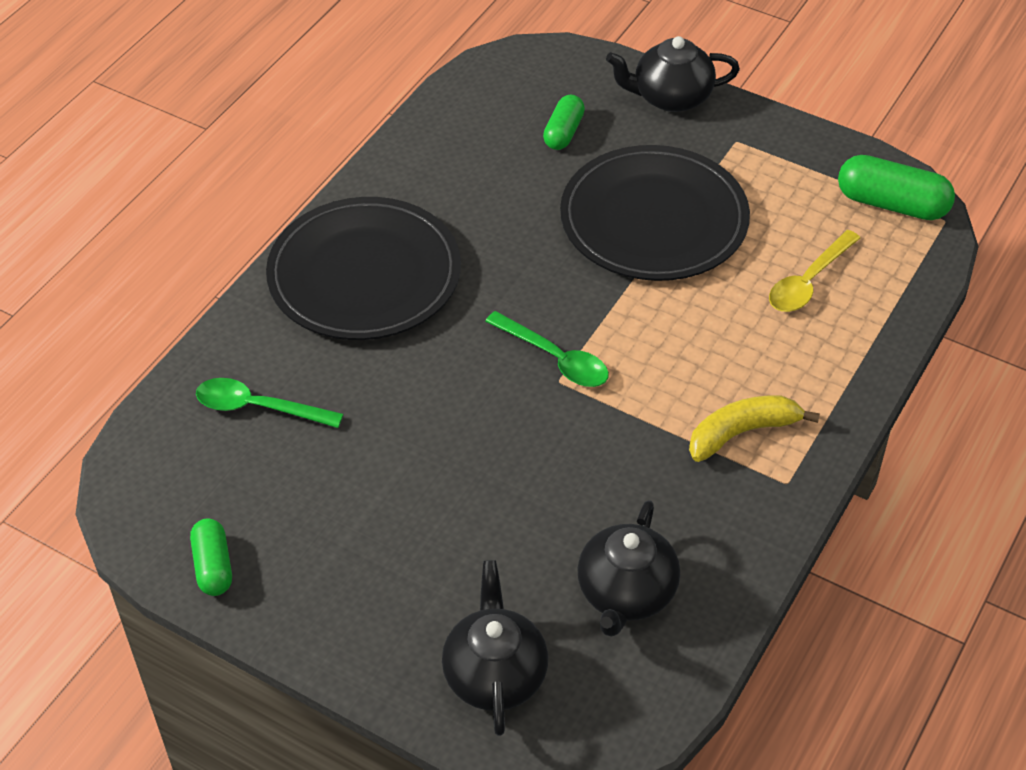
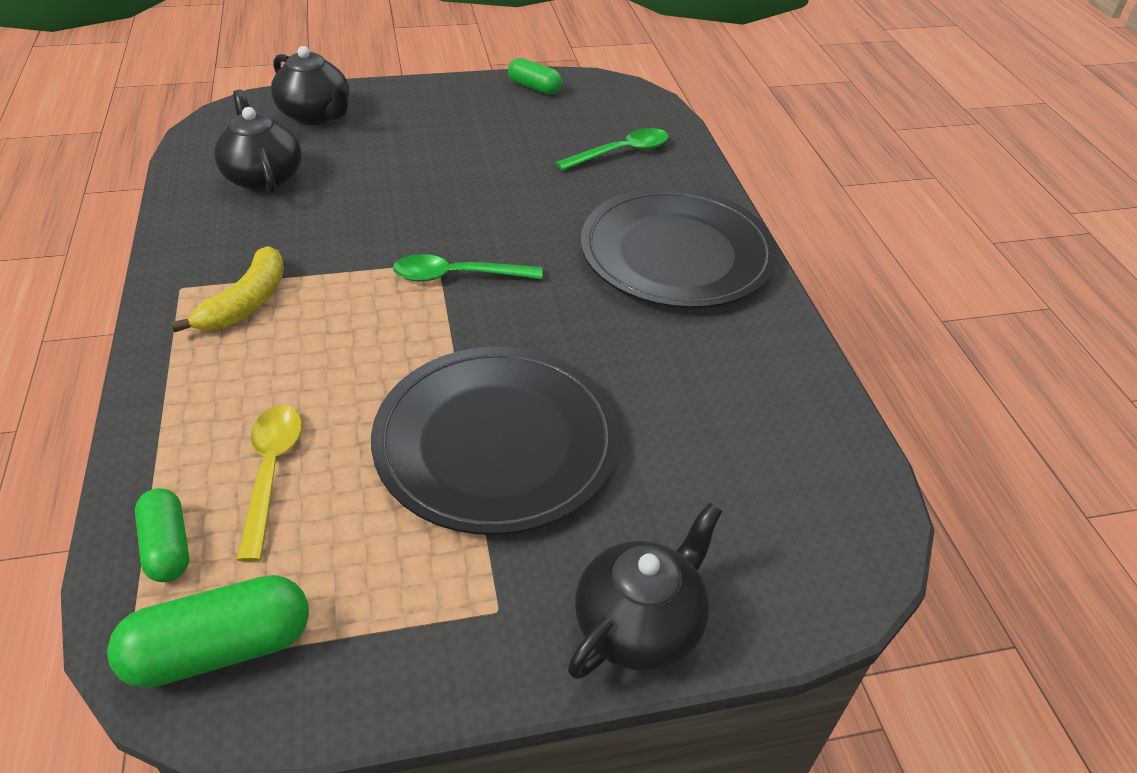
camera: 135 degrees right, 5 degrees down
green capsule [543,95,585,150] -> green capsule moved to [135,488,189,582]

